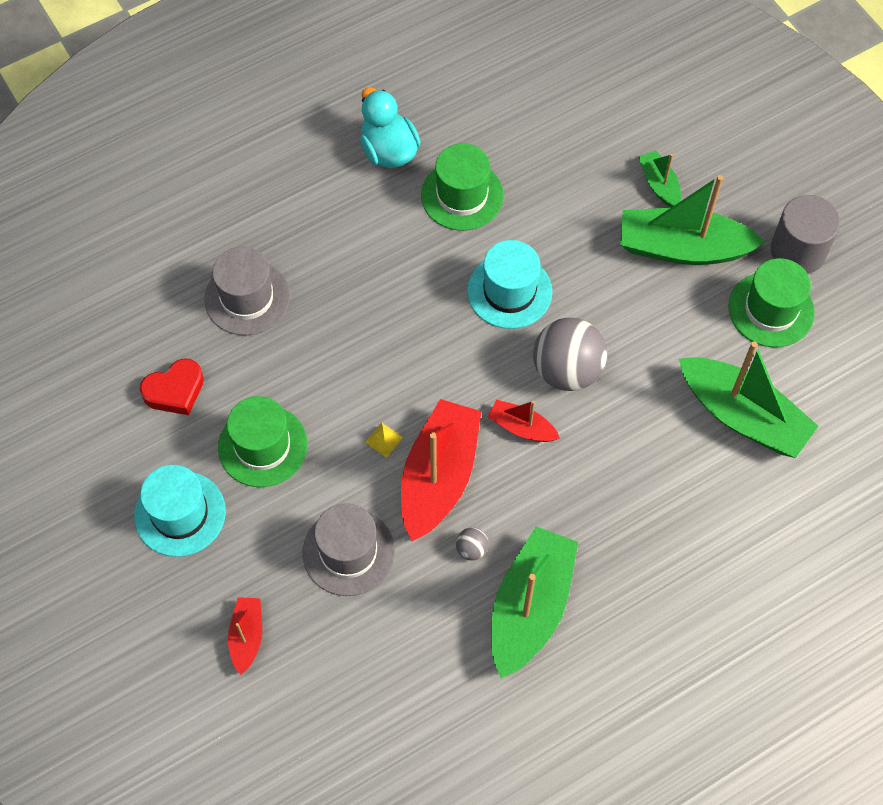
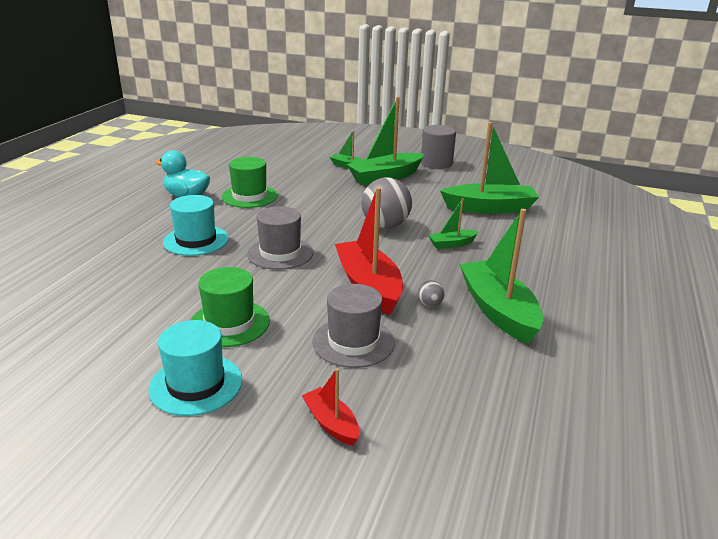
camera: 40 degrees left, 35 degrees down
red heart [140,358,204,415] -> none
grey hat [204,247,290,335] -> grey hat moved to [247,206,313,270]
yellow pyramid [365,423,403,458] -> none
turquoise hat [467,240,553,329] -> turquoise hat moved to [163,195,229,256]
red boat [488,400,560,442] -> none
green hat [728,258,815,347] -> none
none -> green boat [428,199,479,249]

